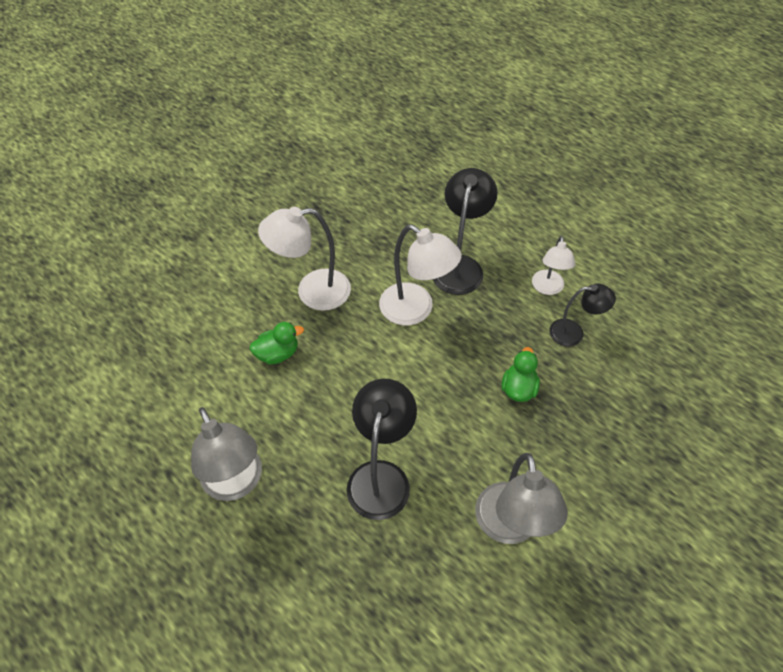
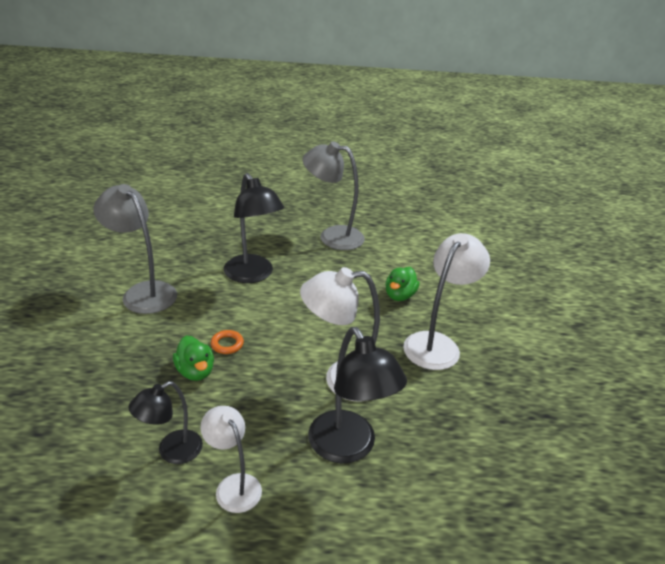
camera: 135 degrees right, 20 degrees down
none -> orange ring [211,330,244,354]

